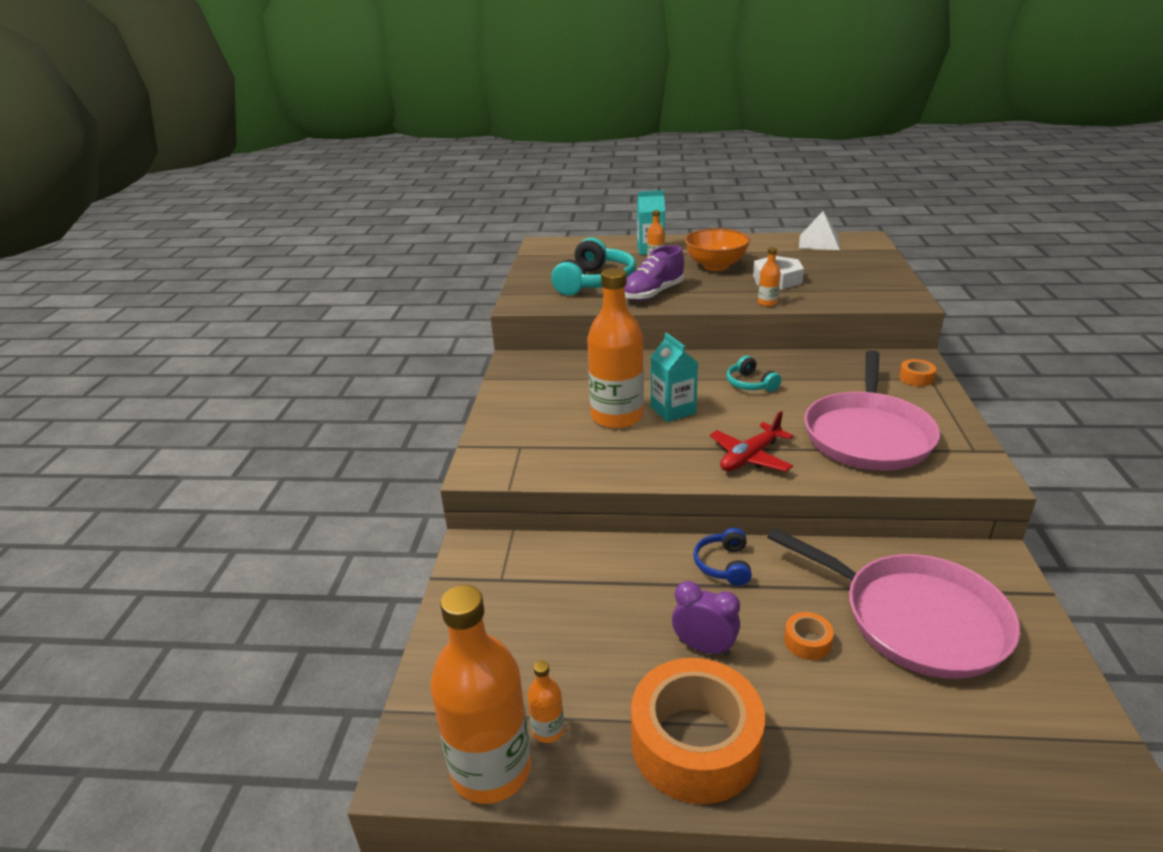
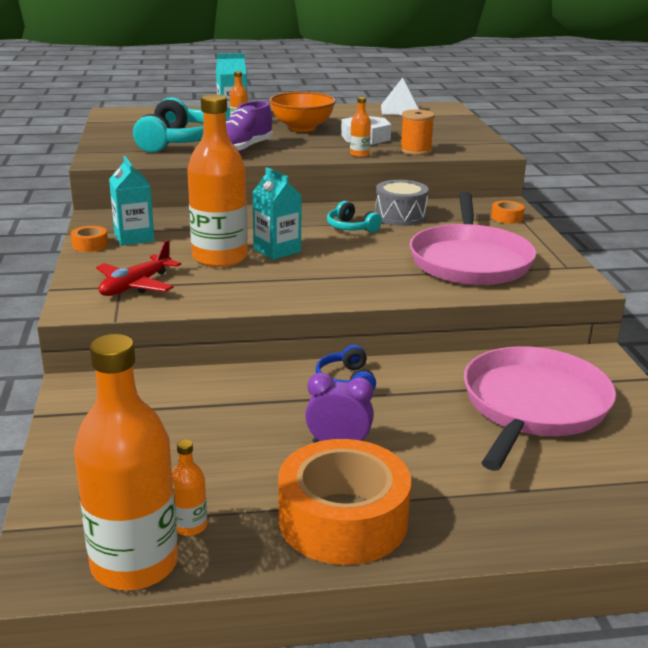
camera: 15 degrees left, 5 degrees down
red plane [710,411,793,472] -> red plane moved to [96,240,181,296]
pink pan [767,528,1020,679] -> pink pan turned 90 degrees counterclockwise [464,346,616,471]
orange tape [784,612,834,660] -> orange tape moved to [71,226,108,252]
none -> turquoise carton [109,156,155,246]
none -> grey drum [375,180,429,226]
none -> orange spool [400,109,435,155]

